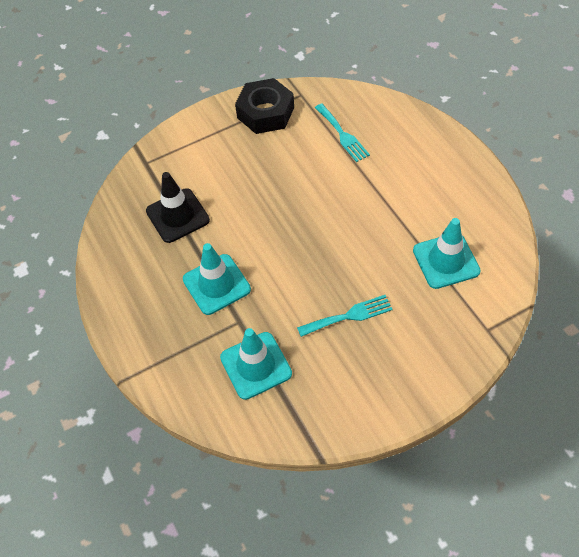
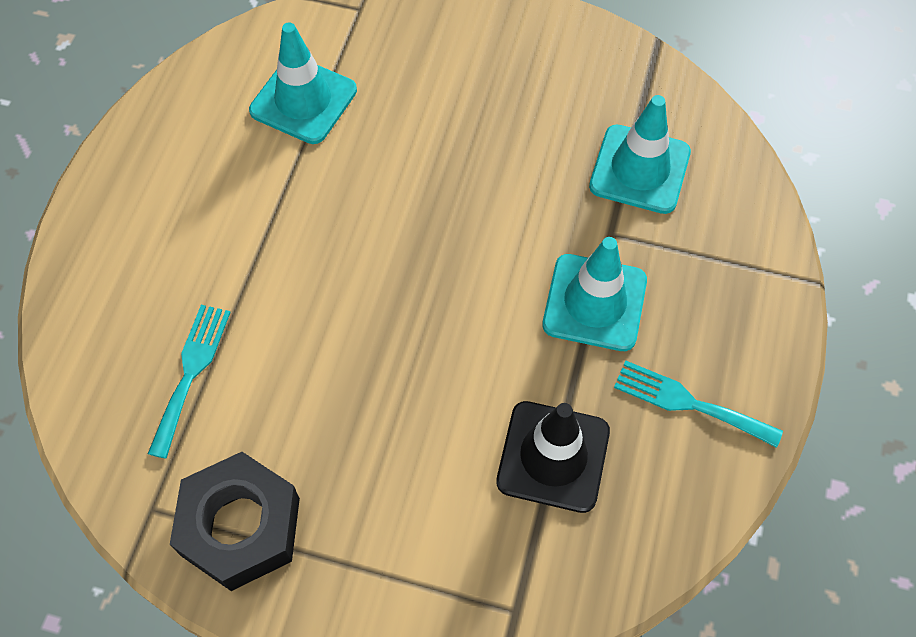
camera: 140 degrees left, 5 degrees up
turquoise fork [297,295,392,337] -> turquoise fork moved to [614,361,783,448]

